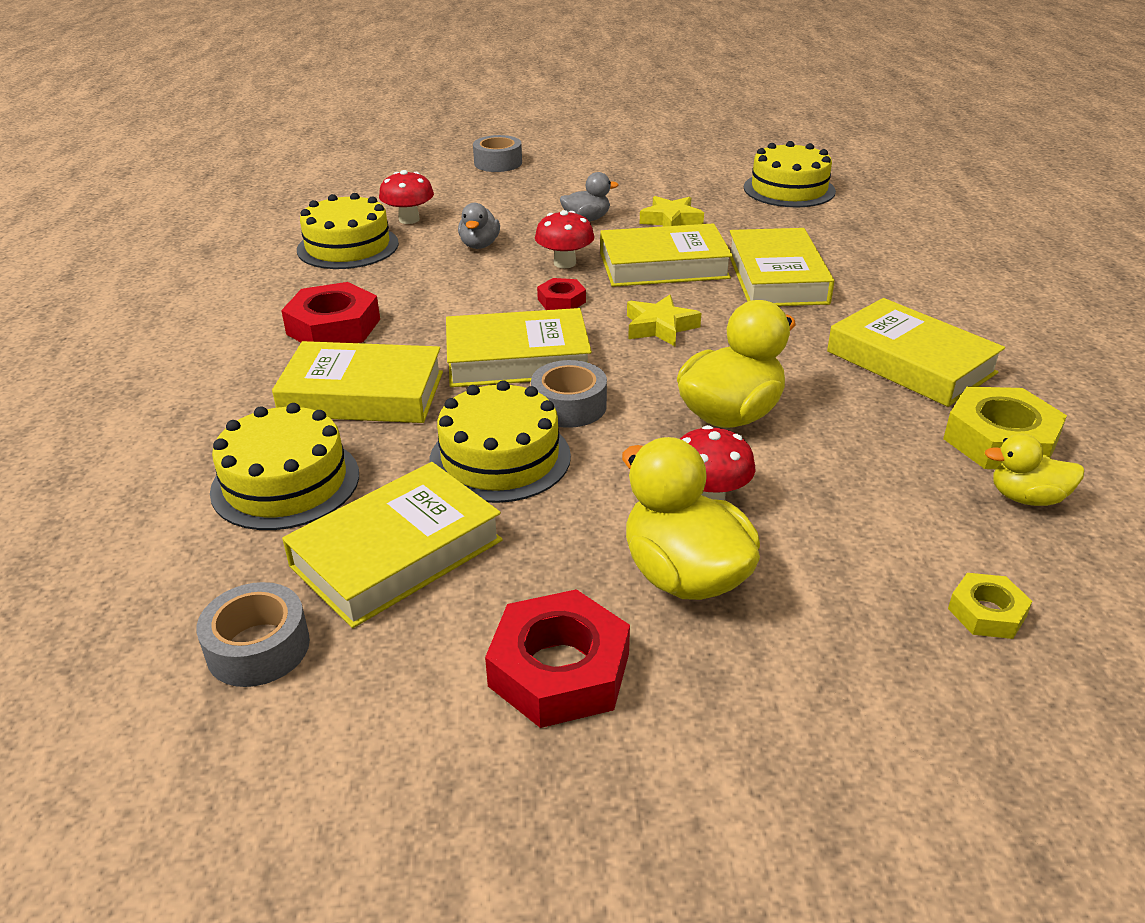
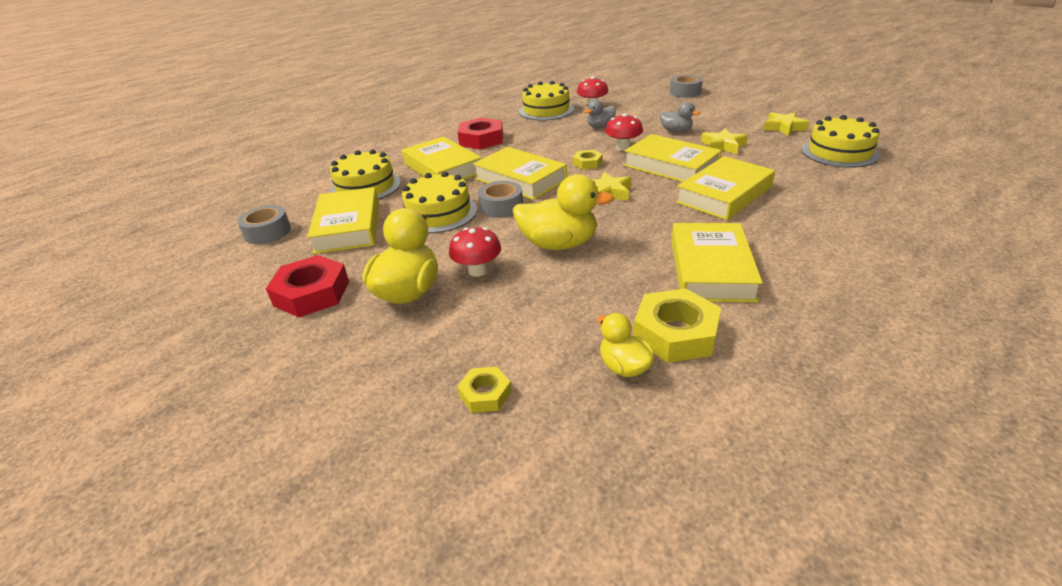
camera: 50 degrees right, 0 degrees up
yellow book [282,462,503,628] -> yellow book turned 75 degrees clockwise [307,187,379,254]
red nut [537,278,586,310] -> yellow nut [573,150,603,170]
none -> yellow star [763,112,810,136]

